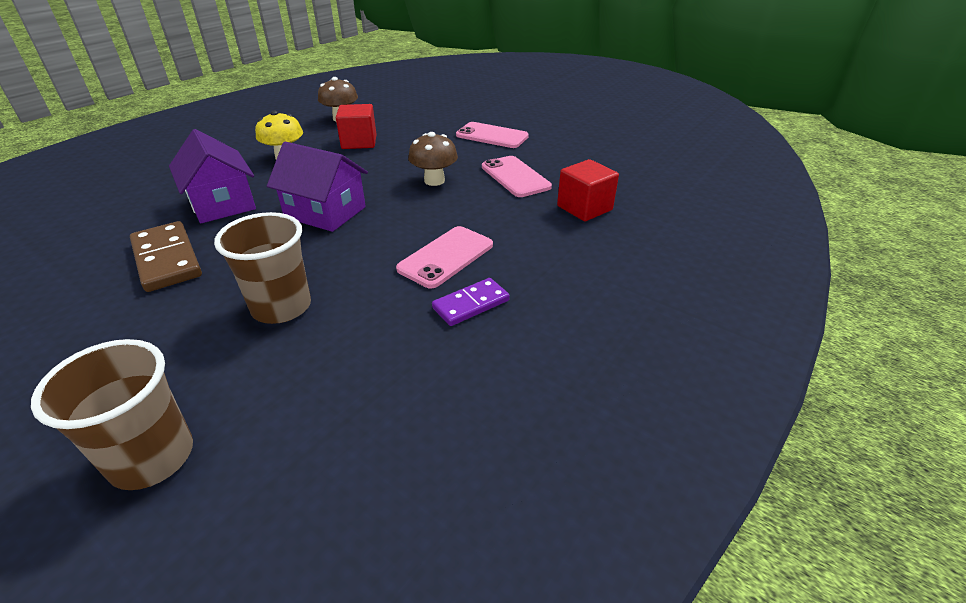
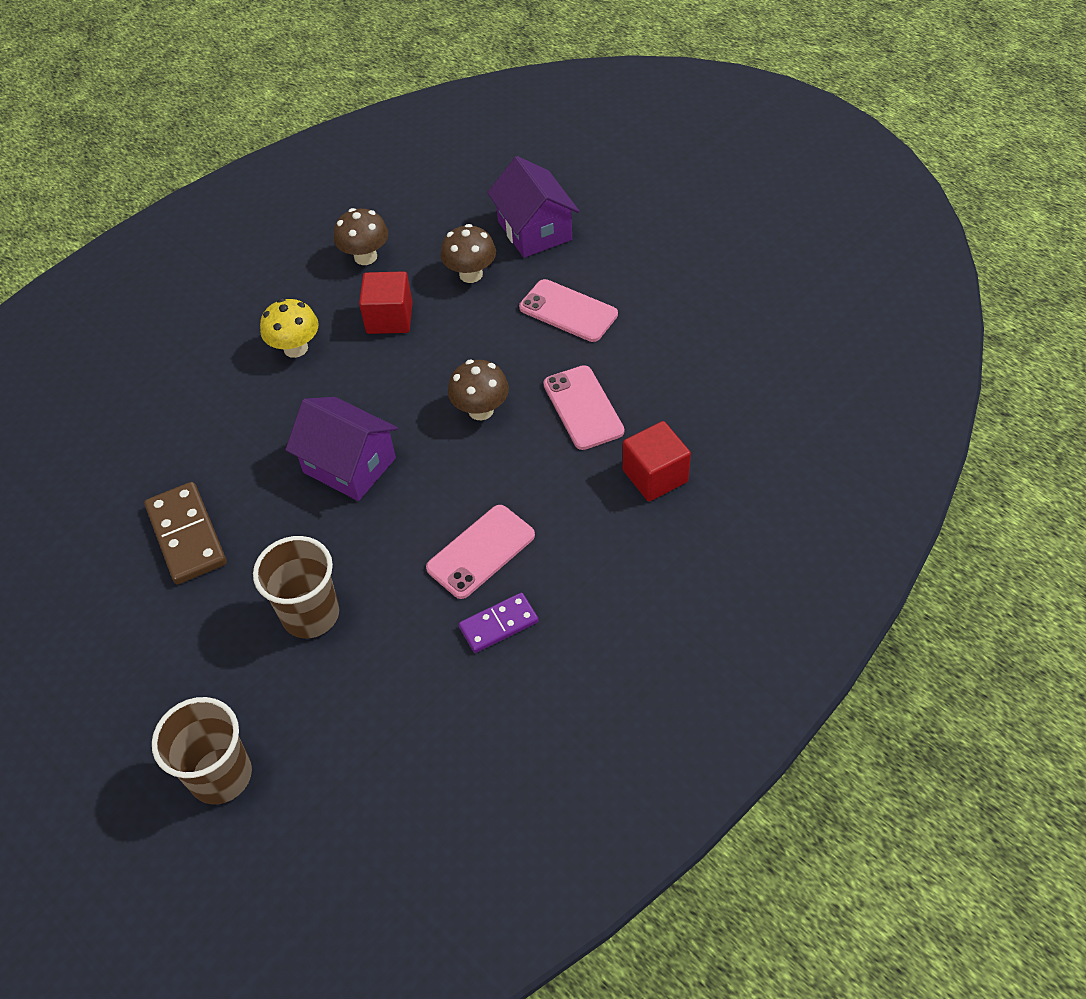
camera: 10 degrees right, 15 degrees up
purple house [169,129,256,223] -> purple house moved to [487,156,579,258]
none -> brown mushroom [441,224,496,283]

